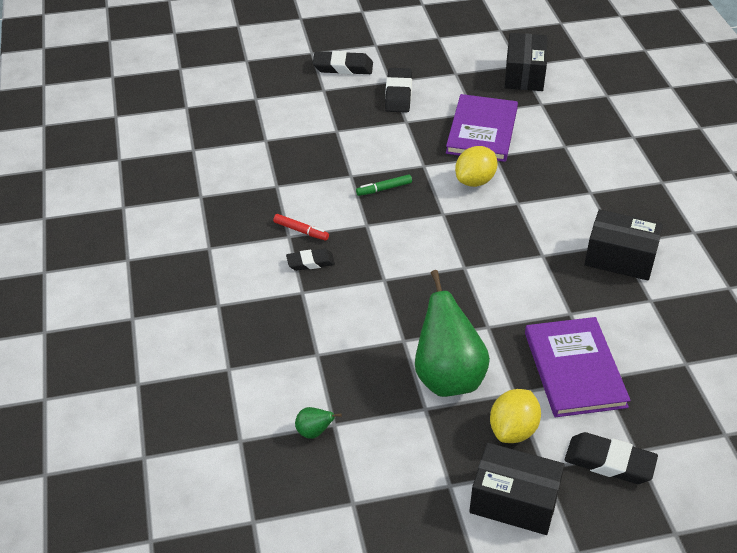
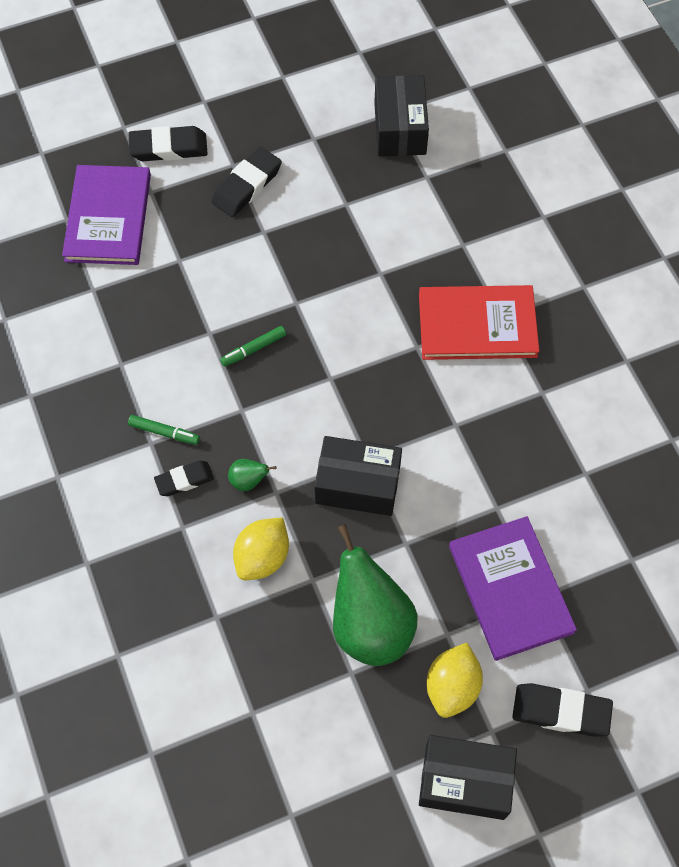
camera: 10 degrees left, 20 degrees up
red marker [273,214,329,240] -> green marker [128,415,200,445]
green pear [295,407,342,439] -> green pear moved to [228,459,277,491]
black eraser [385,68,412,113] -> black eraser turned 45 degrees clockwise [211,147,282,217]
purple book [446,94,518,162] -> purple book moved to [62,165,151,265]
yellow lemon [455,146,498,187] -> yellow lemon moved to [233,517,289,580]
black box [584,209,663,281] -> black box moved to [314,436,402,516]
none -> red book [419,285,540,360]

